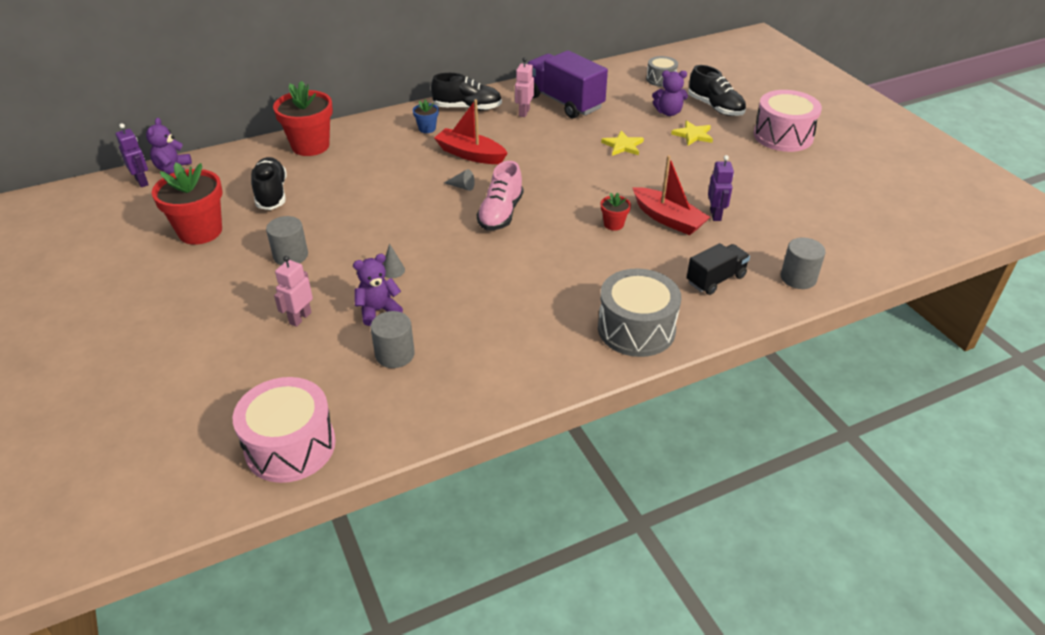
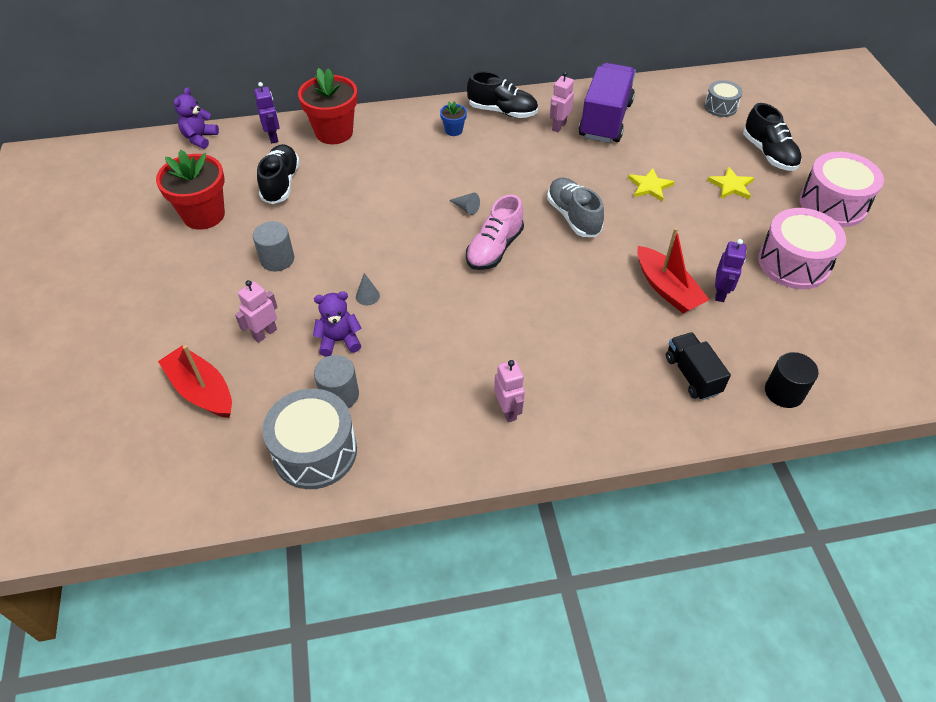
camera: 15 degrees right, 10 degrees up
purple robot [116,123,149,187] -> purple robot moved to [254,82,280,143]
pink drum [233,377,336,483] -> pink drum moved to [758,208,846,289]
red boat [434,99,508,164] -> red boat moved to [158,345,232,418]
purple truck [527,50,608,118] -> purple truck turned 45 degrees clockwise [579,63,636,143]
grey drum [598,268,681,357] -> grey drum moved to [262,389,357,489]
red flower pot [601,193,631,231] -> none
purple teddy bear [652,70,688,116] -> none
black truck [687,243,750,295] -> black truck turned 90 degrees counterclockwise [666,332,731,400]
grey cylinder [781,237,826,289] -> black cylinder [765,352,819,408]
none -> pink robot [494,360,525,422]
none -> grey shoe [547,177,604,237]

